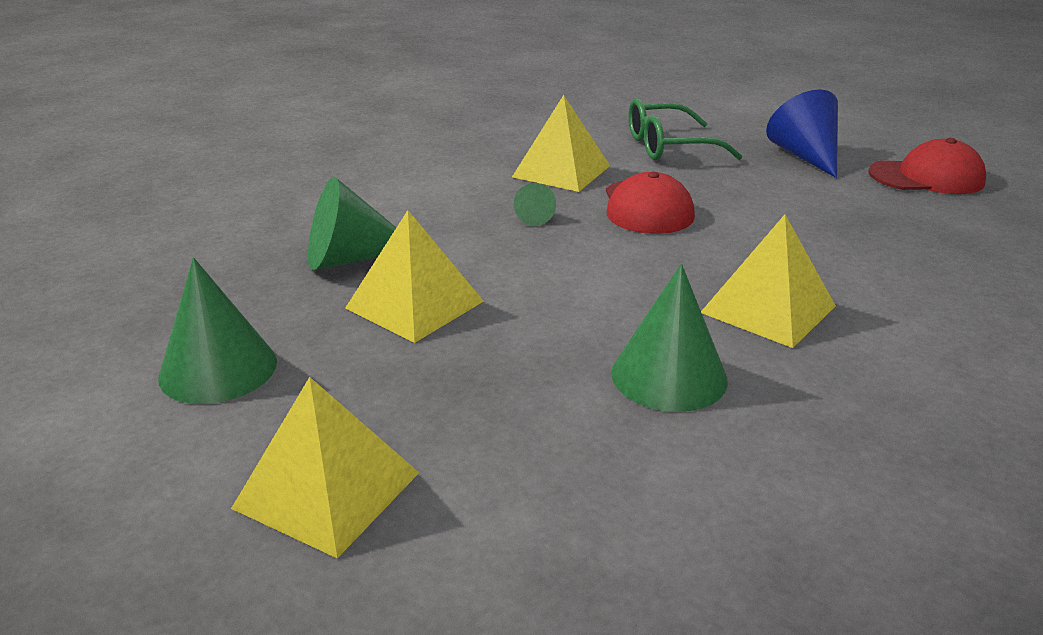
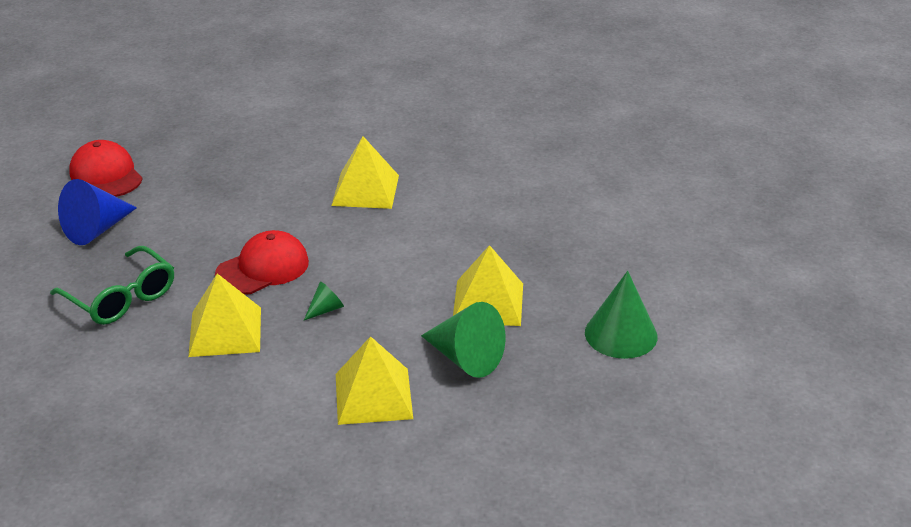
camera: 125 degrees left, 5 degrees up
yellow pyramid [231,377,419,558] -> yellow pyramid moved to [336,336,413,425]
green cone [611,264,728,412] -> none

